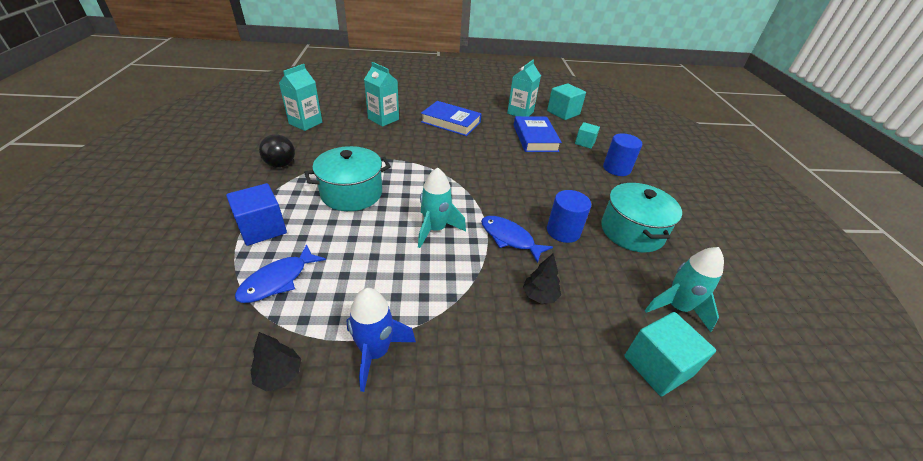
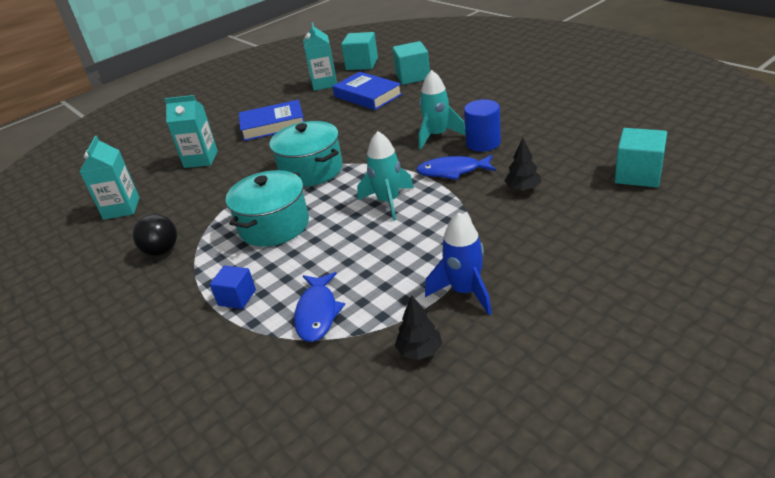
camera: 30 degrees left, 5 degrees down
blue cube [226,183,287,246] -> blue cube [210,265,256,309], size x0.63
turquoise cube [575,122,600,149] -> turquoise cube [392,41,430,85], size x1.58
turquoise pot [601,183,682,253] -> turquoise pot moved to [270,121,343,187]
blue cylinder [603,133,642,176] -> none
turquoise rocket [645,247,724,332] -> turquoise rocket moved to [419,70,466,149]

